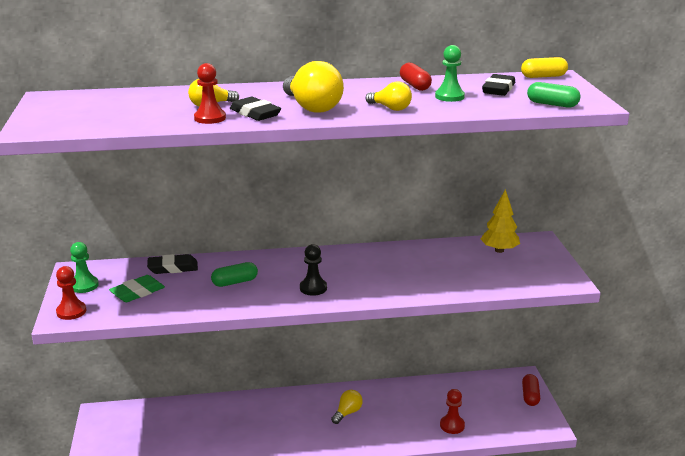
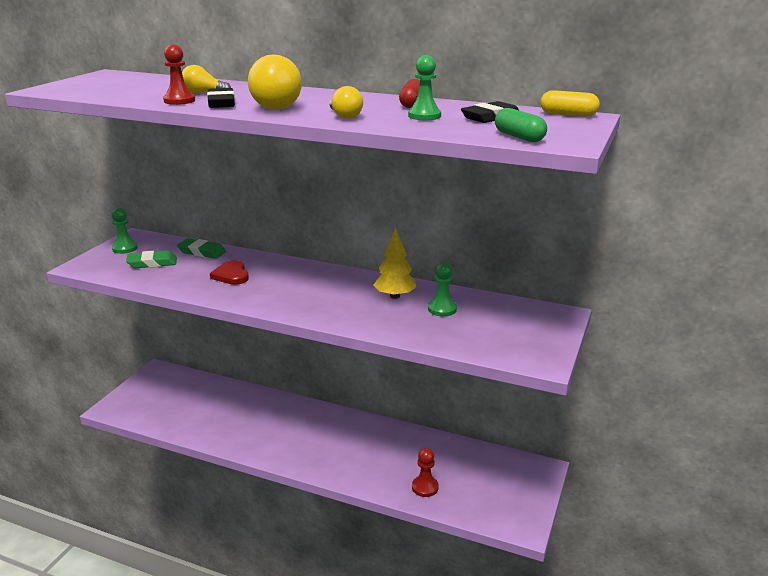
camera: 30 degrees right, 0 degrees up
red pawn [56,266,86,320] -> none
black eraser [147,254,198,274] -> green eraser [177,238,226,259]
green capsule [211,262,258,287] -> red heart [210,260,249,285]
black pawn [300,244,327,296] -> none
yellow light bulb [331,390,363,424] -> none
yellow tree [481,189,520,253] -> yellow tree moved to [373,228,417,299]
red capsule [522,374,540,406] -> none
none -> green pawn [428,262,457,317]

